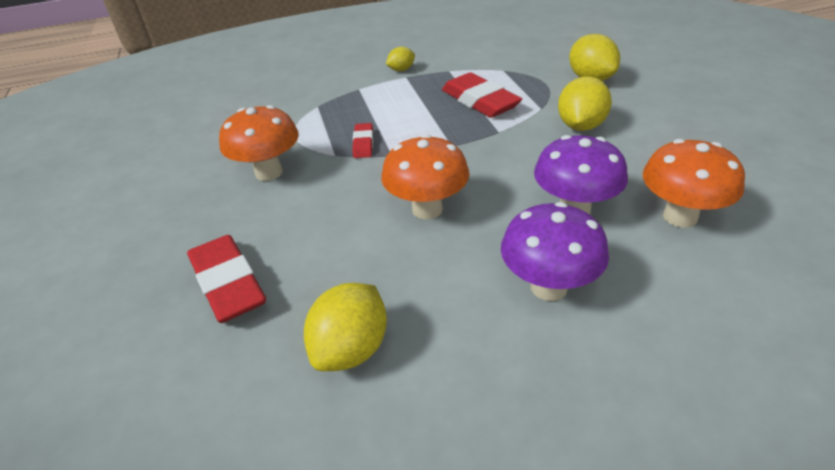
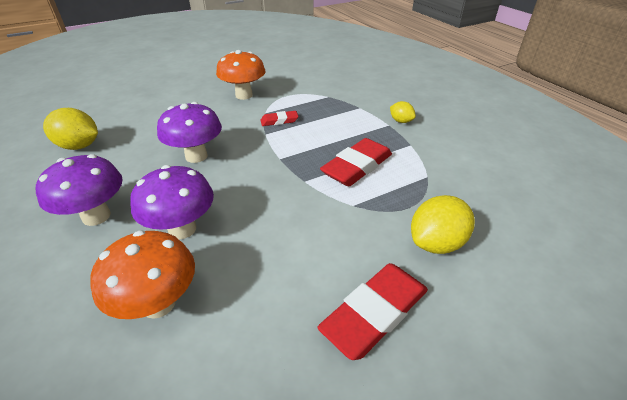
camera: 75 degrees right, 0 degrees up
red eraser [187,235,266,323] -> red eraser moved to [317,263,428,360]
orange mushroom [381,134,469,220] -> purple mushroom [157,102,222,163]
yellow lemon [558,76,612,131] -> none

